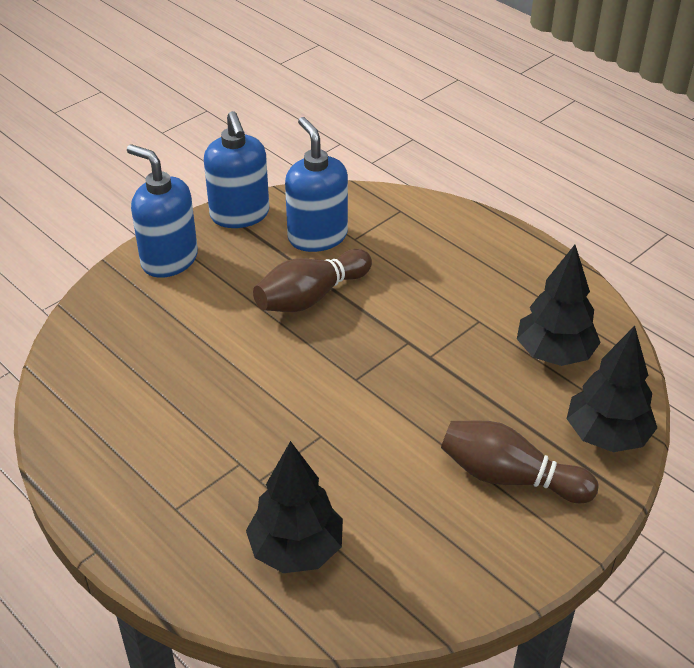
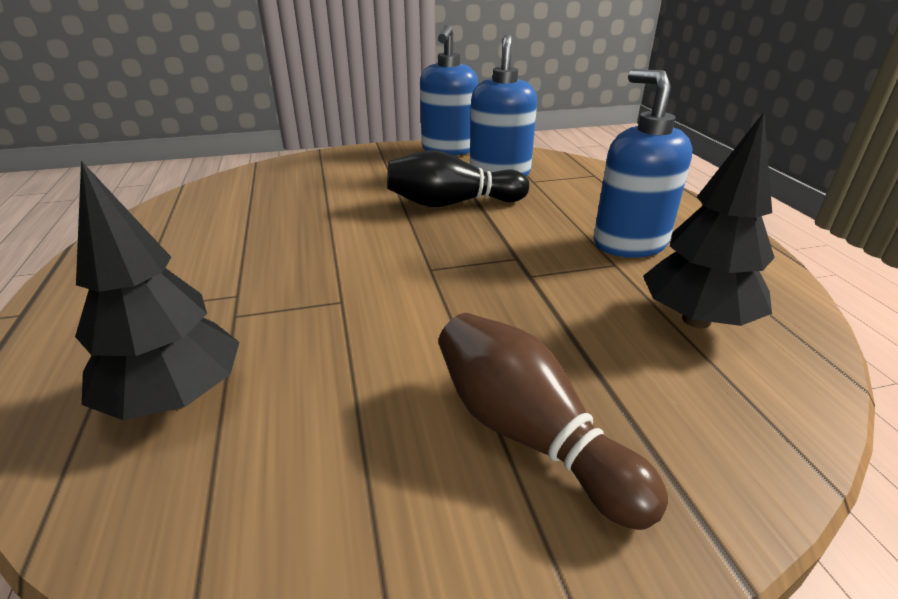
camera: 30 degrees right, 10 degrees down
blue soap dispenser [127,144,198,278] -> blue soap dispenser moved to [594,69,693,258]
brown bowling pin [253,249,372,312] -> black bowling pin [387,150,529,207]
black tree [567,326,657,452] -> none

